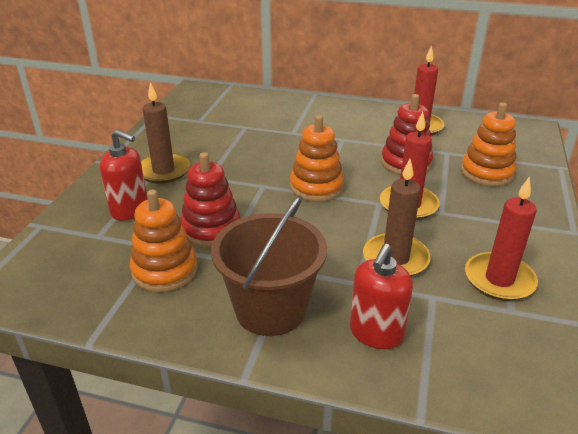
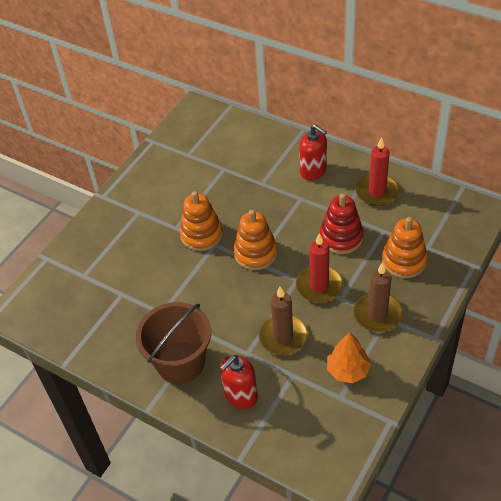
camera: 20 degrees right, 15 degrees up
red soap dispenser [100,130,148,221] -> red soap dispenser moved to [299,124,327,181]
orange stacking toy [130,190,198,292] -> orange stacking toy moved to [179,191,223,251]
brown candle [141,82,190,184] -> brown candle moved to [353,262,403,332]
red stacking toy [180,152,241,247] -> none
red candle [465,176,538,301] -> orange tree [327,332,371,383]

